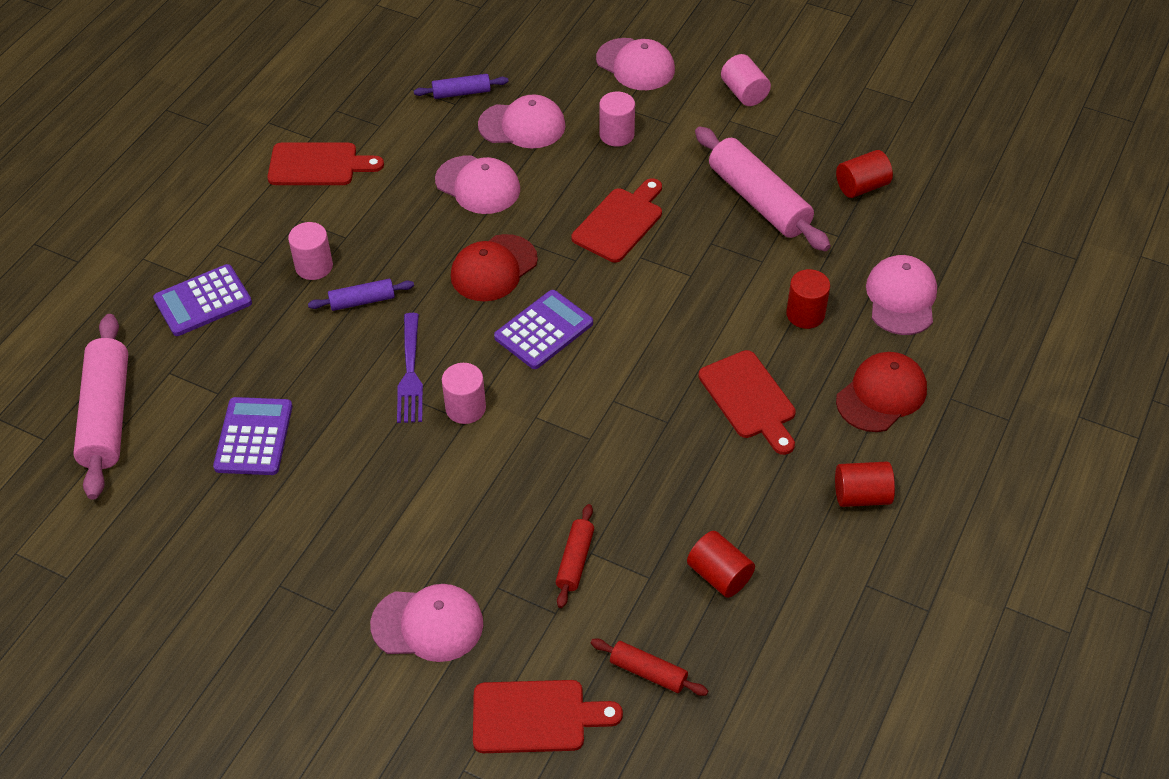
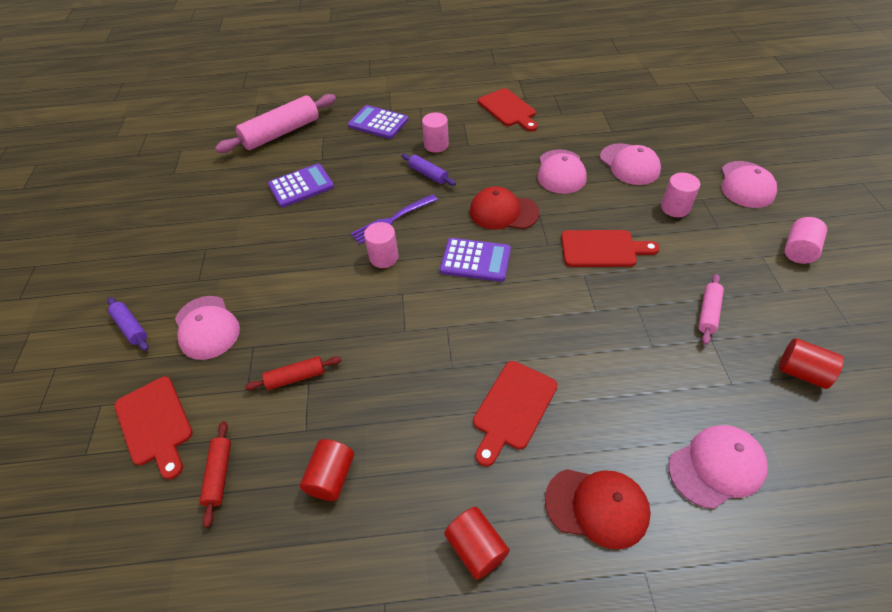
camera: 60 degrees right, 0 degrees up
purple rolling pin [414,74,509,99] -> purple rolling pin moved to [107,297,149,351]
pink rolling pin [695,127,831,251] -> pink rolling pin [698,274,724,345], size x0.50
red cylinder [786,269,830,329] -> none

